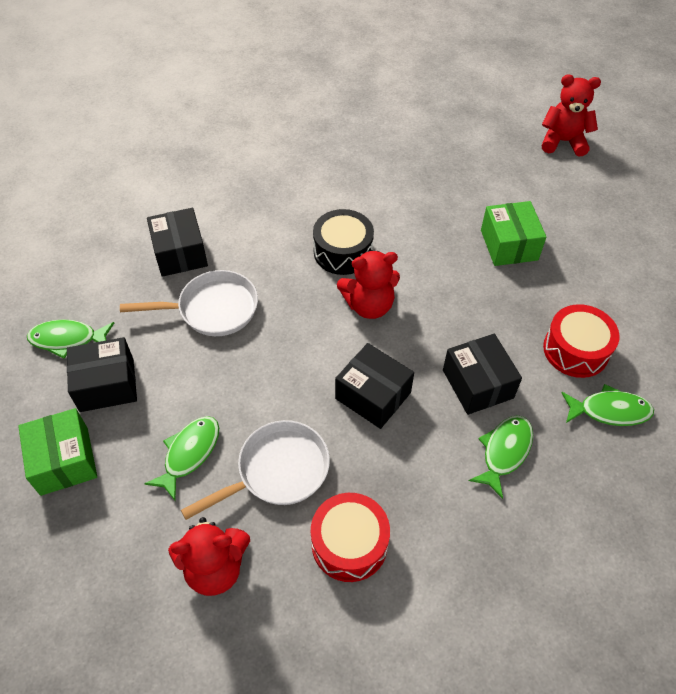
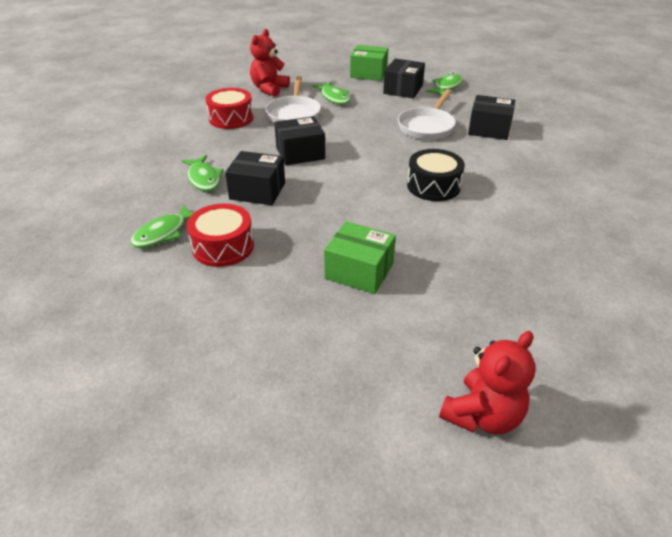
camera: 125 degrees right, 15 degrees down
red teddy bear [337,251,400,319] -> none

